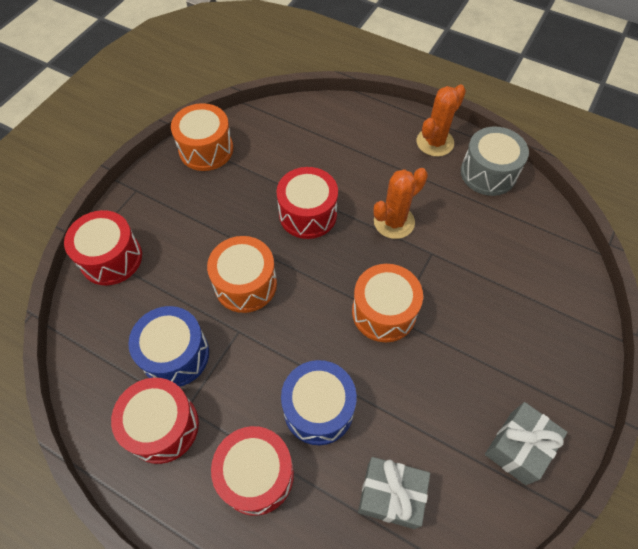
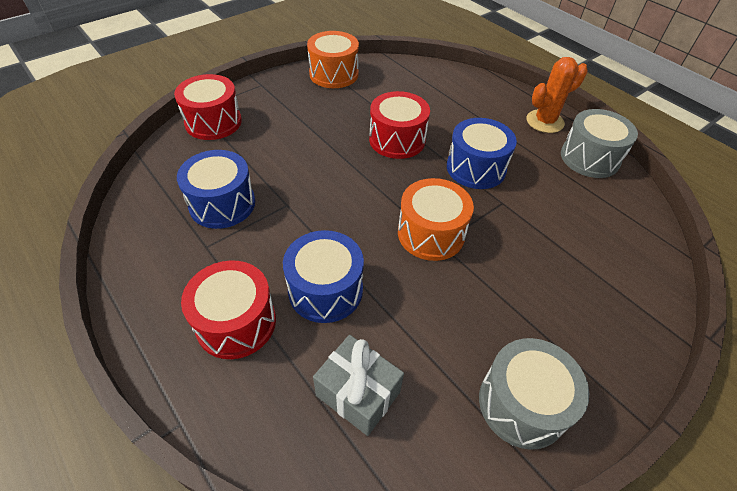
camera: 20 degrees right, 10 degrees down
red drum [111,378,199,464] -> none
orange drum [207,236,277,313] -> none
orange cactus [374,168,428,239] -> blue drum [447,118,517,189]
grey gift [485,402,568,485] -> grey drum [479,338,589,450]

